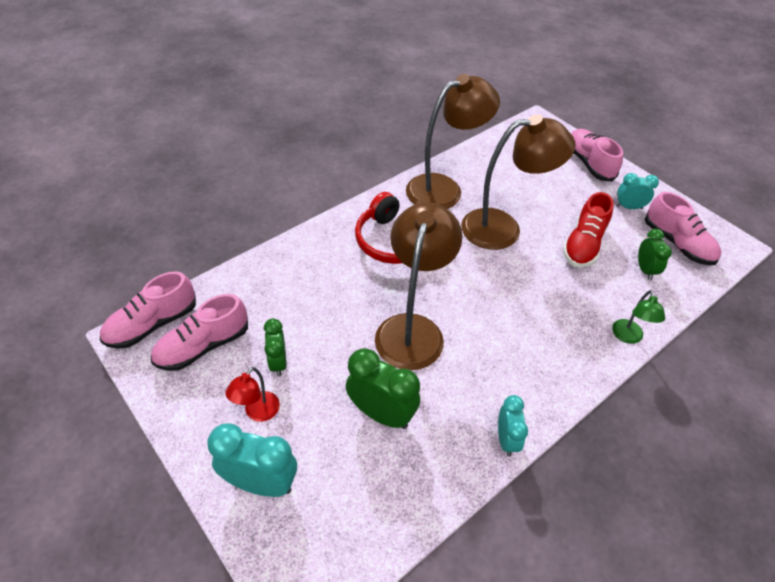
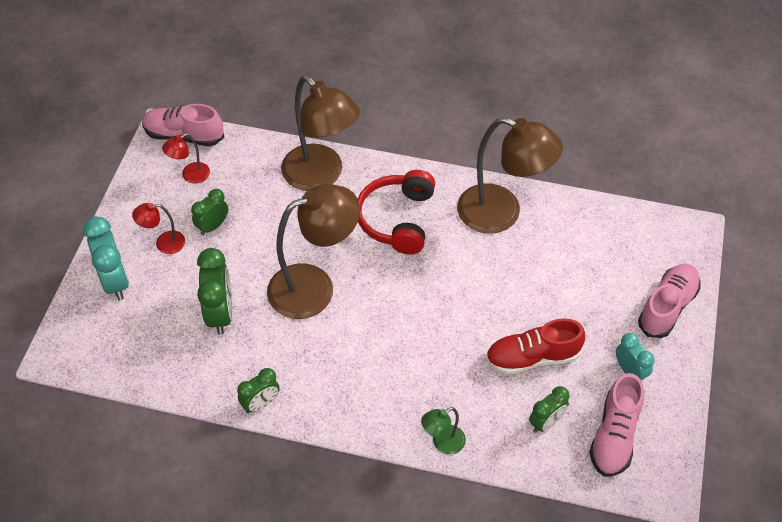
camera: 55 degrees right, 5 degrees up
pink shoe [151,294,248,371] -> red lamp [162,133,210,184]
brown lamp [461,114,575,250] -> brown lamp moved to [281,75,360,191]
turquoise clock [498,395,528,457] -> green clock [237,368,280,413]

